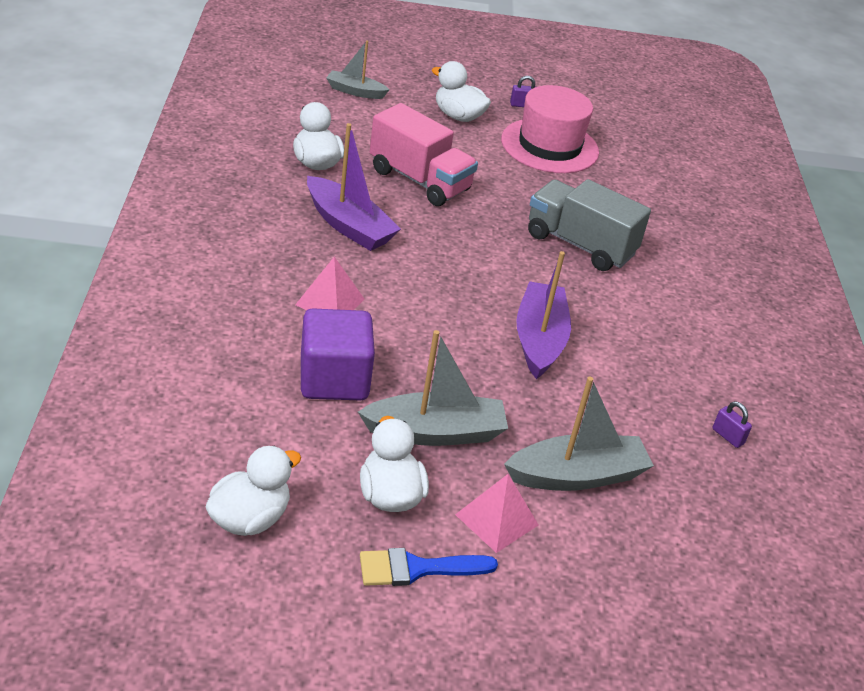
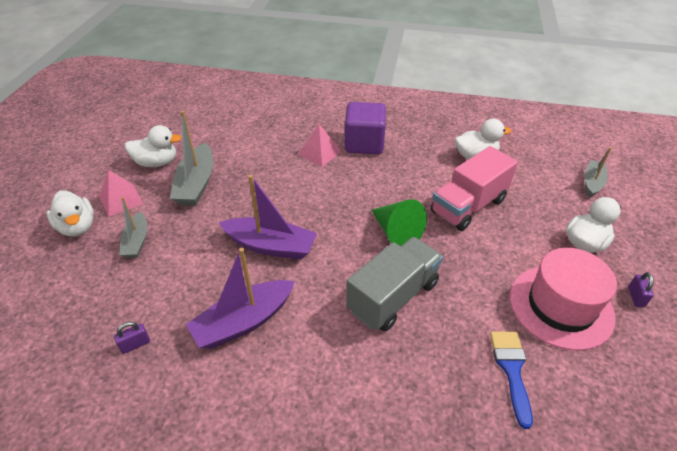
camera: 105 degrees right, 5 degrees up
white duck [206,446,301,536] -> white duck moved to [46,190,94,236]
purple cube [301,308,375,400] -> purple cube moved to [345,102,386,154]
purple boat [307,123,401,251] -> purple boat moved to [185,248,295,349]
blue brush [360,548,498,586] -> blue brush moved to [490,331,533,429]
grey boat [504,377,654,491] -> grey boat [119,197,147,258], size x0.61
none -> green cone [372,199,427,246]

